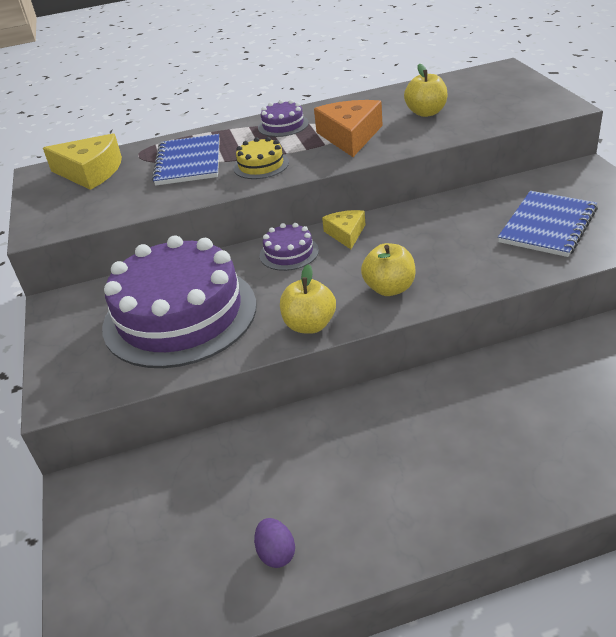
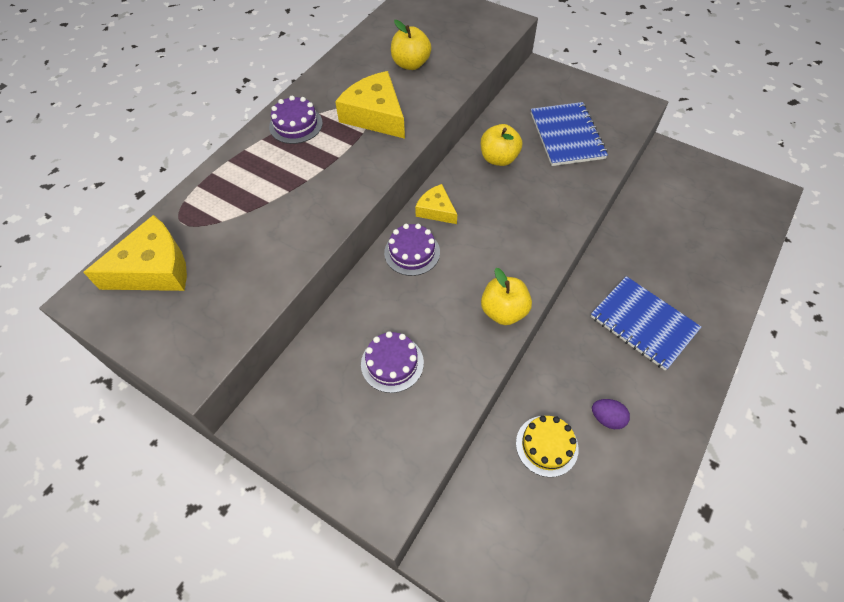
camera: 45 degrees left, 20 degrees up
purple cake [102,235,256,368] -> purple cake [361,331,424,393], size x0.42
blue notebook [152,134,220,186] -> blue notebook moved to [591,276,701,370]
yellow cake [233,137,289,179] -> yellow cake moved to [516,416,579,477]
purple egg [254,518,295,568] -> purple egg moved to [592,399,630,429]
orange cheese [314,100,383,157] -> yellow cheese [335,71,405,139]
yellow apple [361,243,416,296] -> yellow apple moved to [481,124,522,166]

